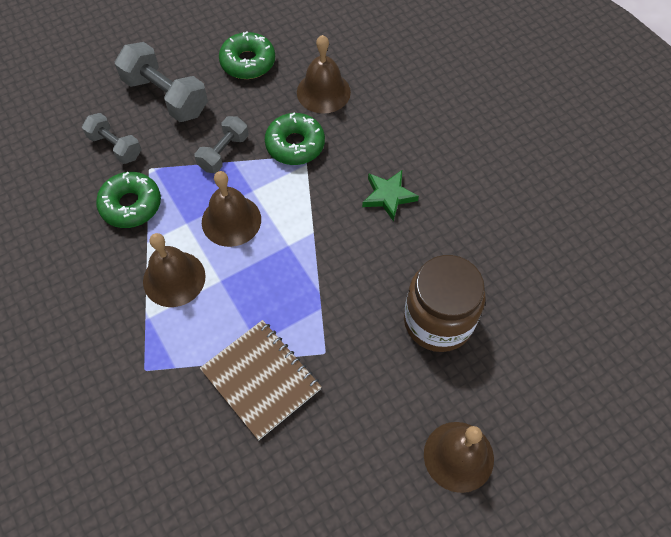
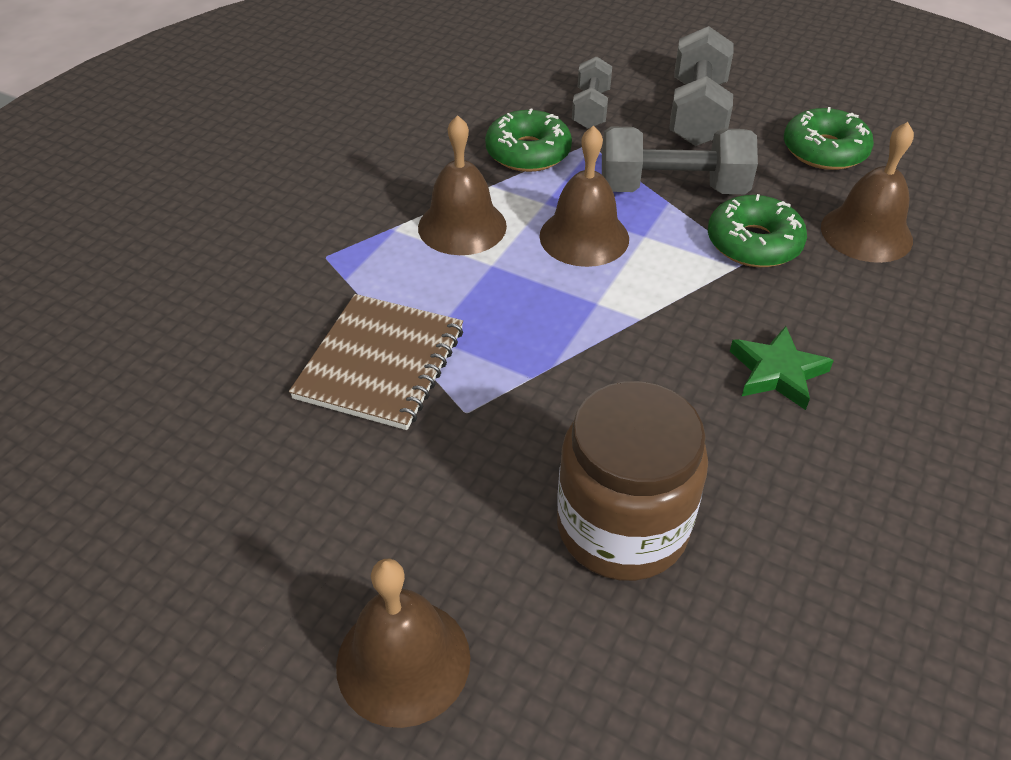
camera: 60 degrees right, 15 degrees down
grey dumbbell [195,116,248,173] -> grey dumbbell [602,126,758,194], size x1.63

